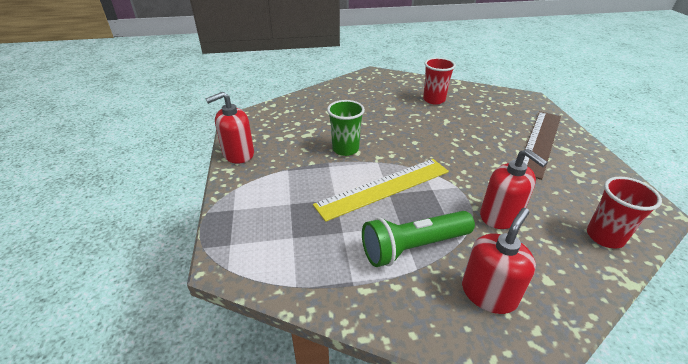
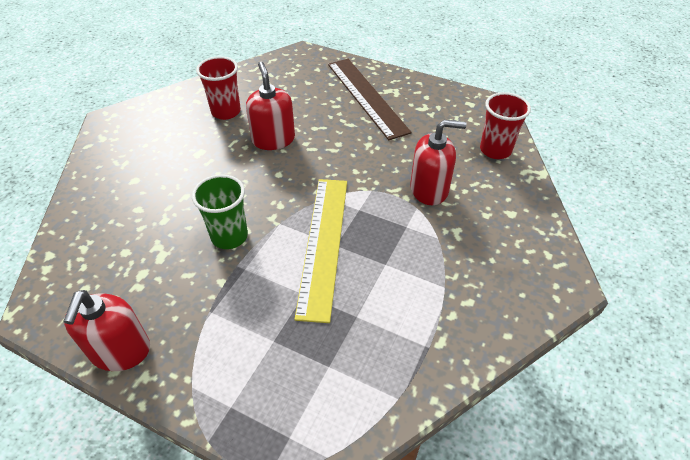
camera: 55 degrees left, 10 degrees up
green flashlight [362,211,475,267] -> none
red soap dispenser [462,208,536,314] -> red soap dispenser moved to [246,61,295,150]

